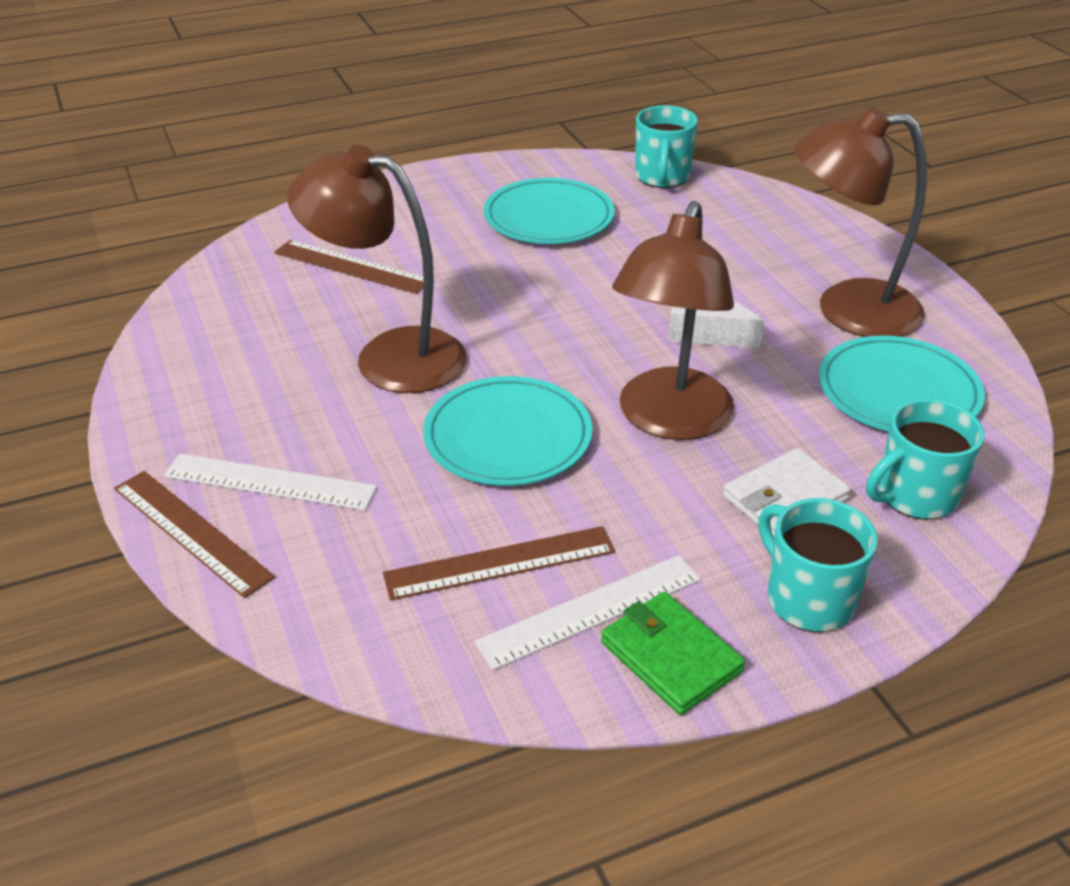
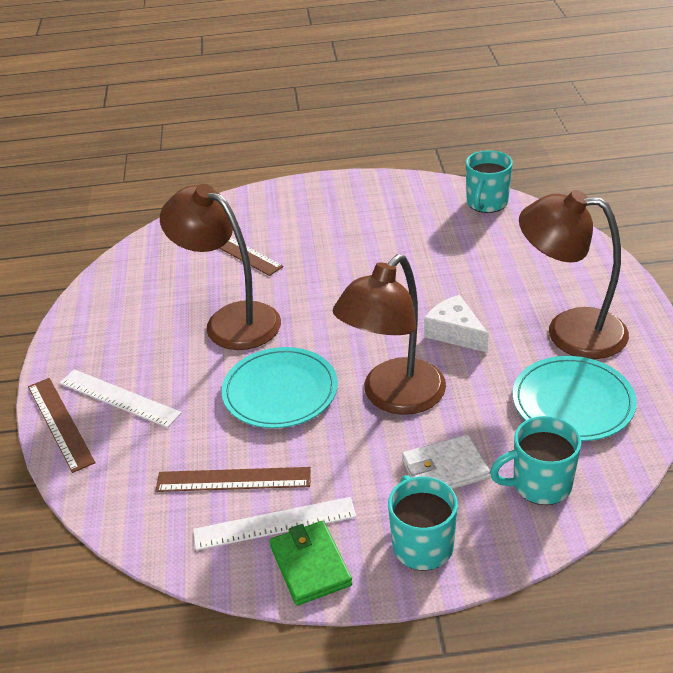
camera: 20 degrees right, 0 degrees up
turquoise plate [483,178,614,244] -> none

